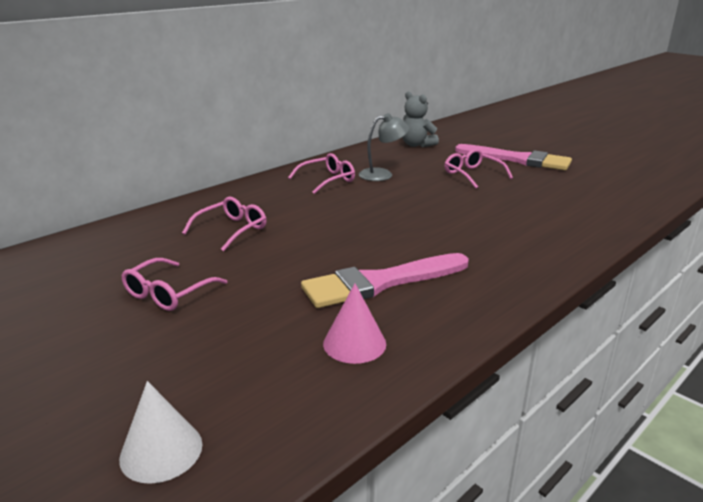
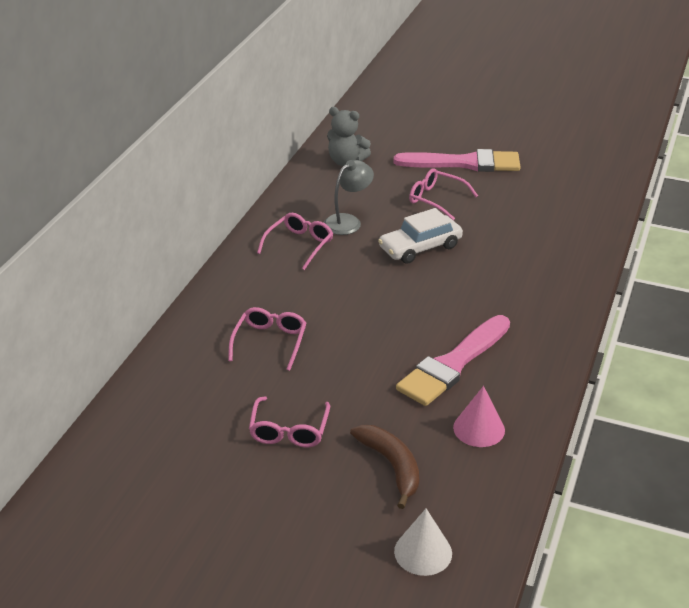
camera: 25 degrees left, 10 degrees up
none -> brown banana [350,425,419,509]
none -> white car [378,208,463,264]

